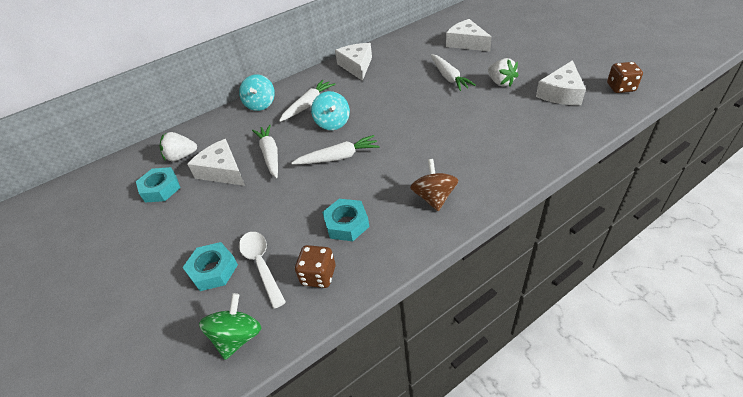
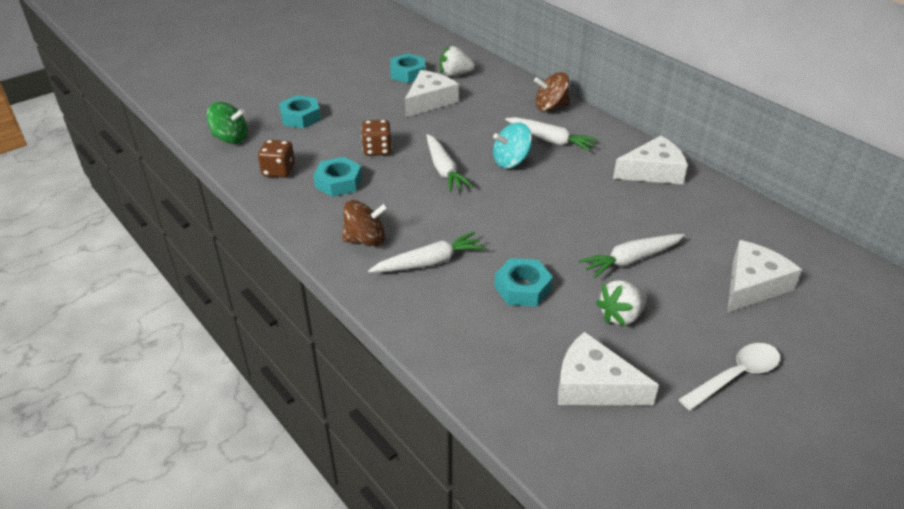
camera: 80 degrees right, 5 degrees down
white strawberry [160,132,197,161] -> white strawberry turned 75 degrees counterclockwise [440,46,475,77]
turquoise spinning top [239,75,275,111] -> brown spinning top [534,72,570,111]
white spoon [239,232,286,309] -> white spoon moved to [679,343,780,411]
white carrot [252,125,278,178] -> white carrot moved to [368,232,486,273]
brown dice [607,62,643,93] -> brown dice moved to [361,120,392,156]
none -> turquoise nut [494,258,553,307]

